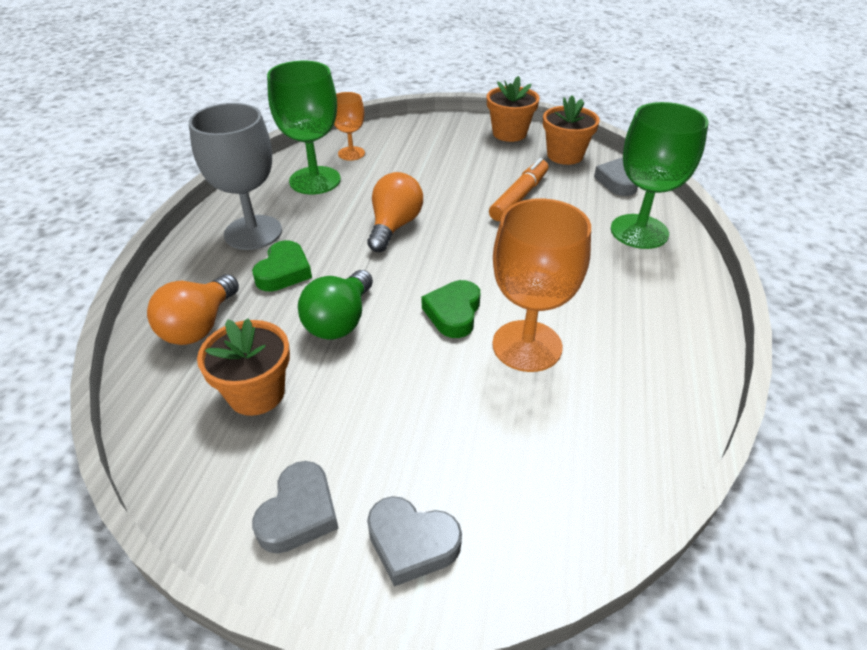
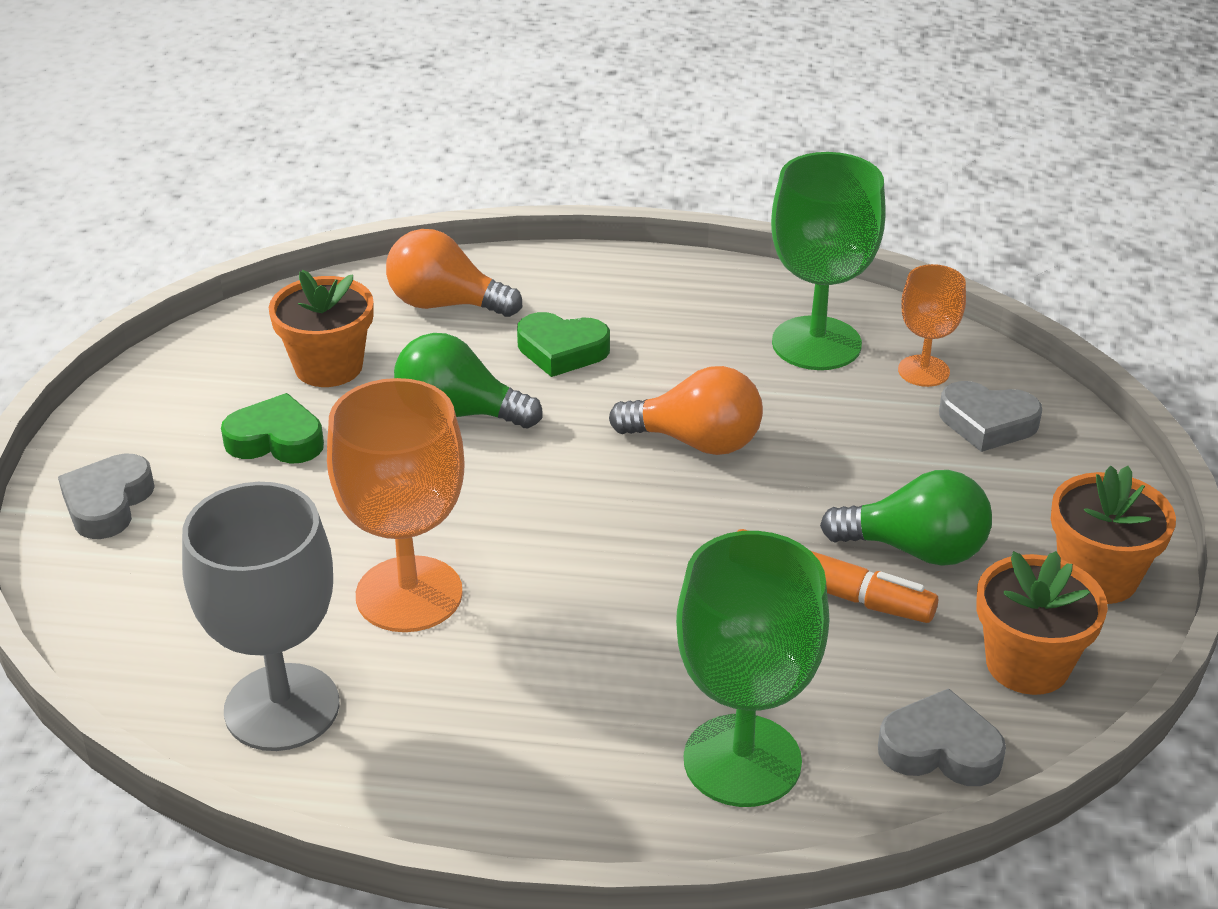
camera: 85 degrees right, 5 degrees down
grey goblet [189,103,282,250] -> grey goblet moved to [182,482,340,751]
grey heart [252,461,339,554] -> grey heart moved to [939,381,1042,452]
green heart [422,280,480,338] -> green heart moved to [221,393,324,464]
none -> green light bulb [820,470,992,566]

